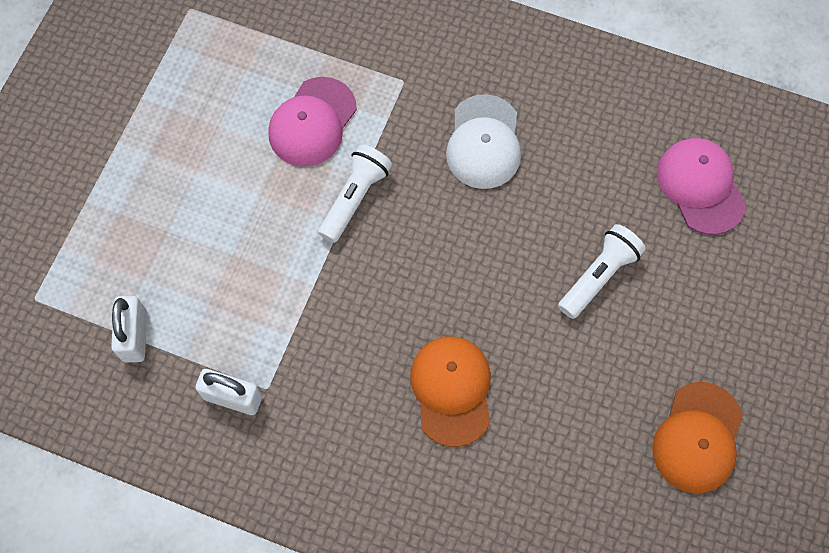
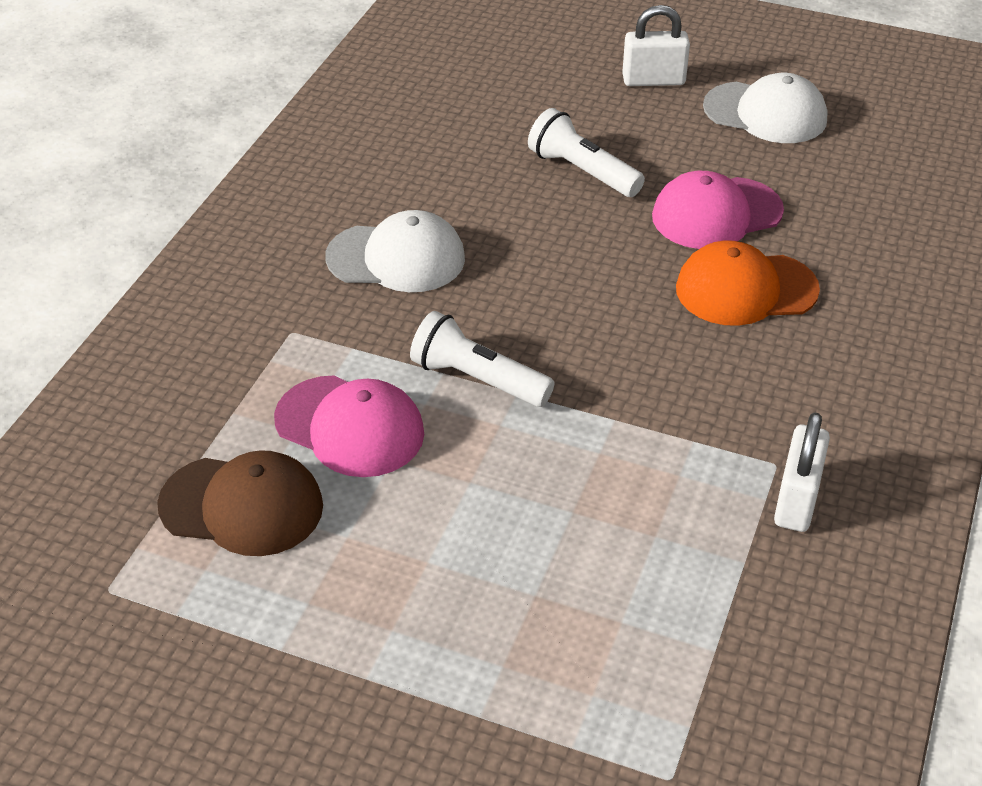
camera: 90 degrees left, 25 degrees down
white padlock [111,296,147,363] -> white padlock moved to [622,5,690,86]
orange cap [652,382,743,493] -> white cap [703,73,828,143]
pink cap [657,138,746,235] -> pink cap moved to [652,171,784,249]
none -> brown cap [157,450,323,556]

